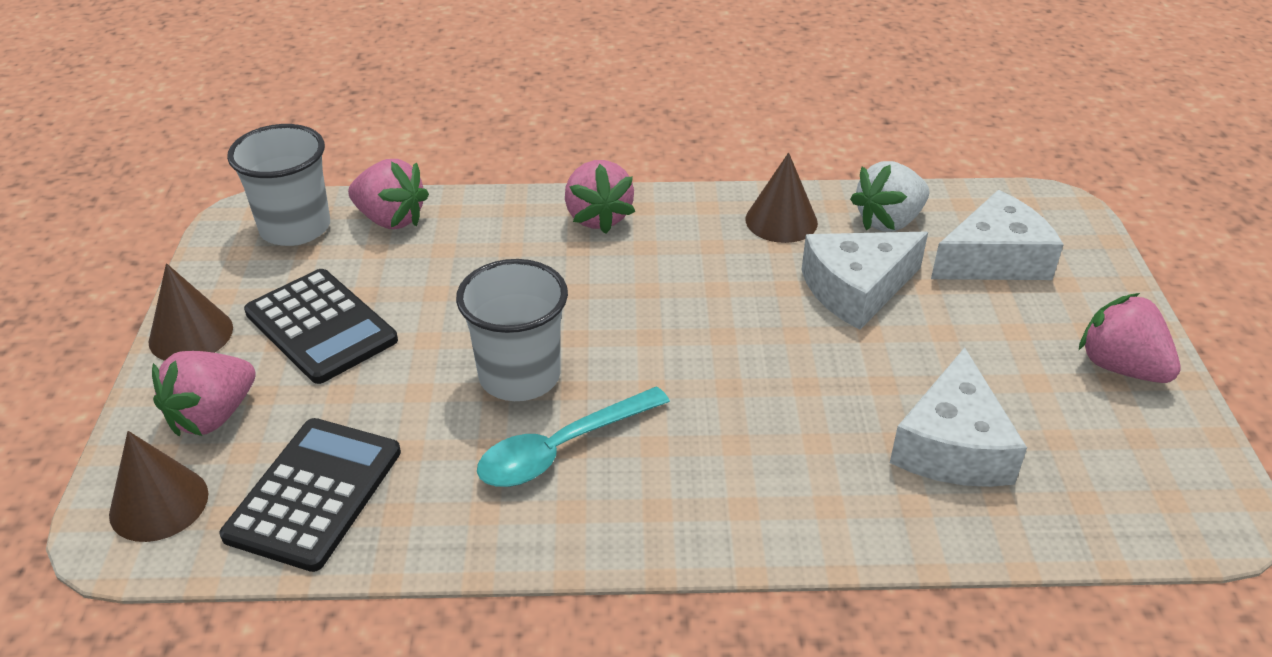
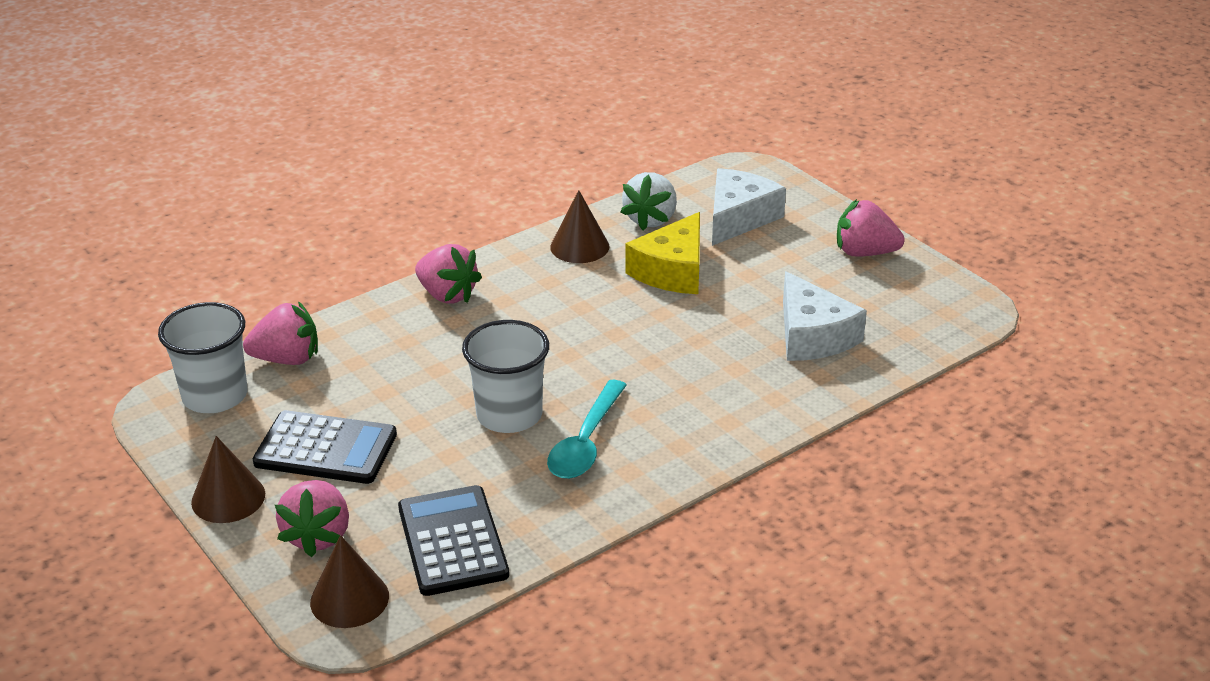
camera: 35 degrees left, 5 degrees down
white cheese [802,232,928,330] -> yellow cheese [625,212,700,294]

